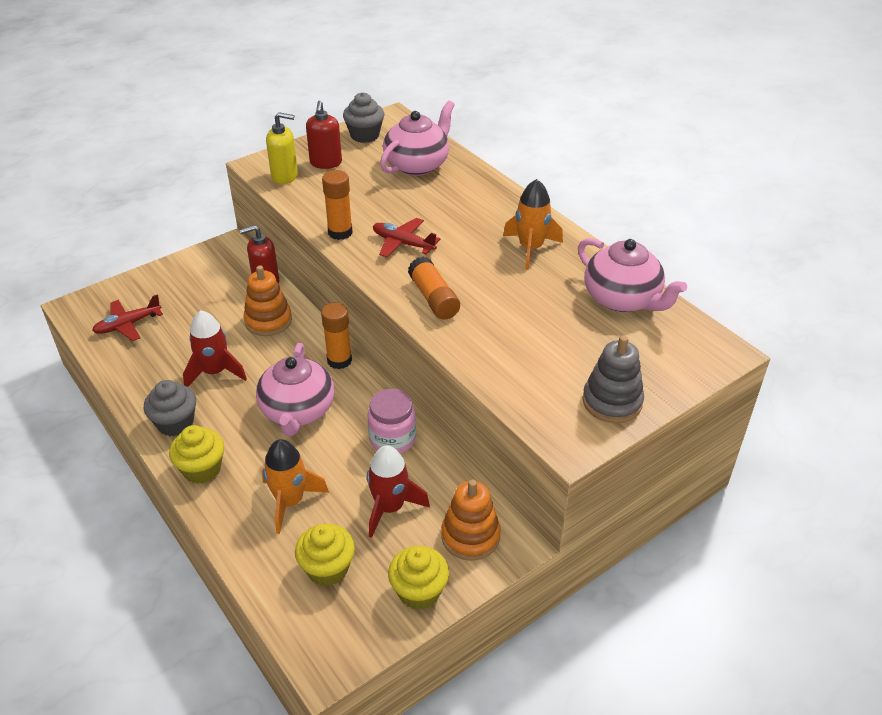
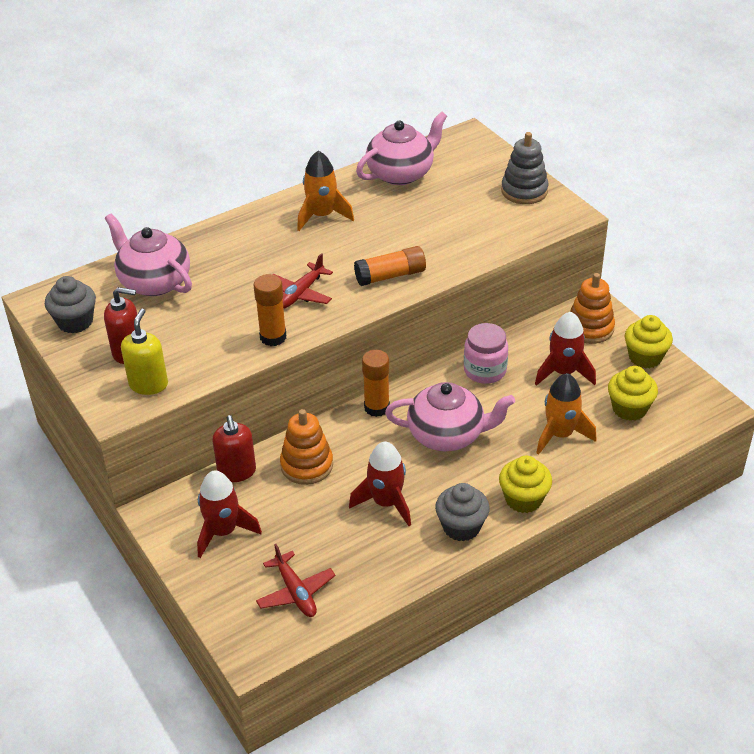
camera: 85 degrees left, 0 degrees up
none -> red rocket [197,471,262,558]

